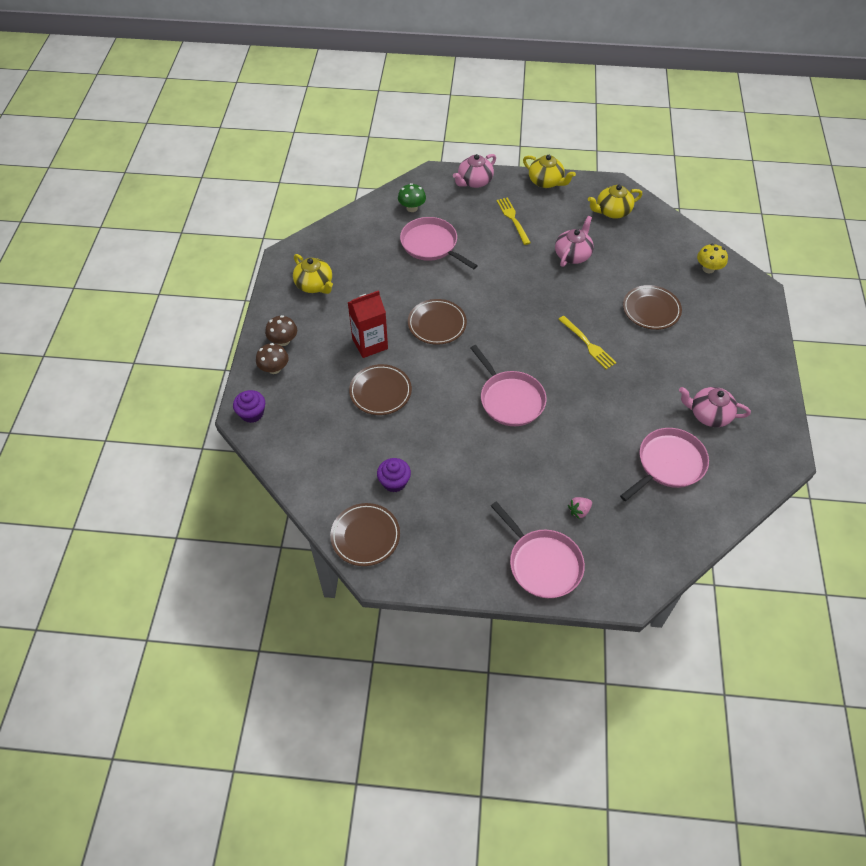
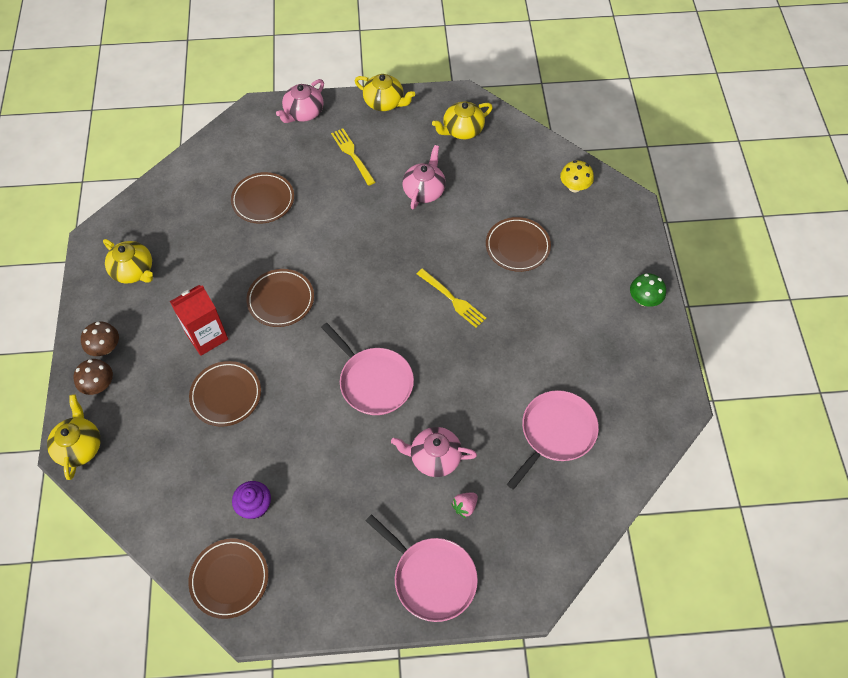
camera: 10 degrees left, 5 degrees up
purple cupcake [233,390,265,423] -> yellow teapot [47,394,101,480]
green mushroom [398,183,426,212] -> green mushroom moved to [630,273,666,307]
pink pan [400,217,478,269] -> brown plate [231,172,294,224]
pink teapot [679,387,751,427] -> pink teapot moved to [391,427,477,477]

